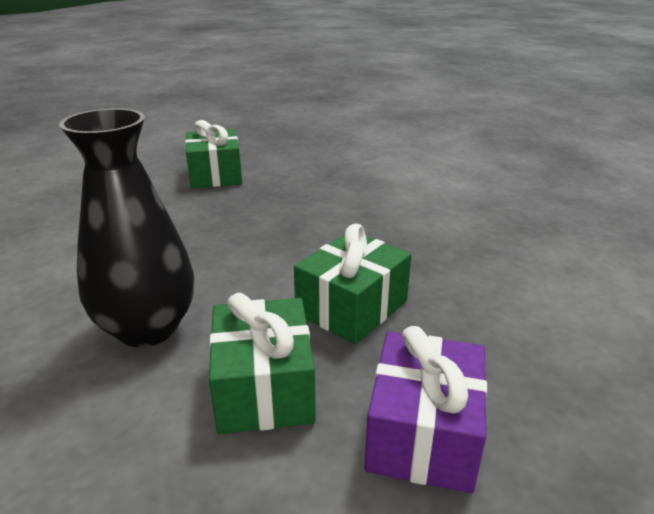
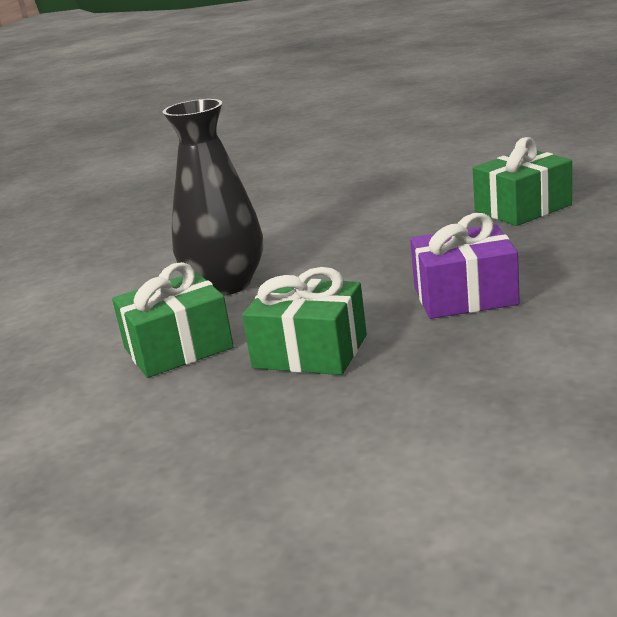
camera: 75 degrees right, 5 degrees down
purple gift [365,326,487,493] -> purple gift moved to [410,213,520,319]

